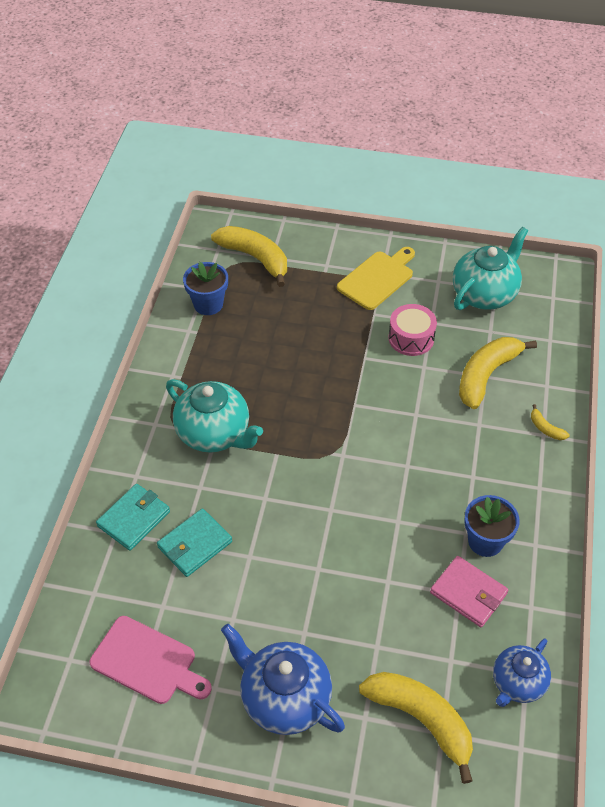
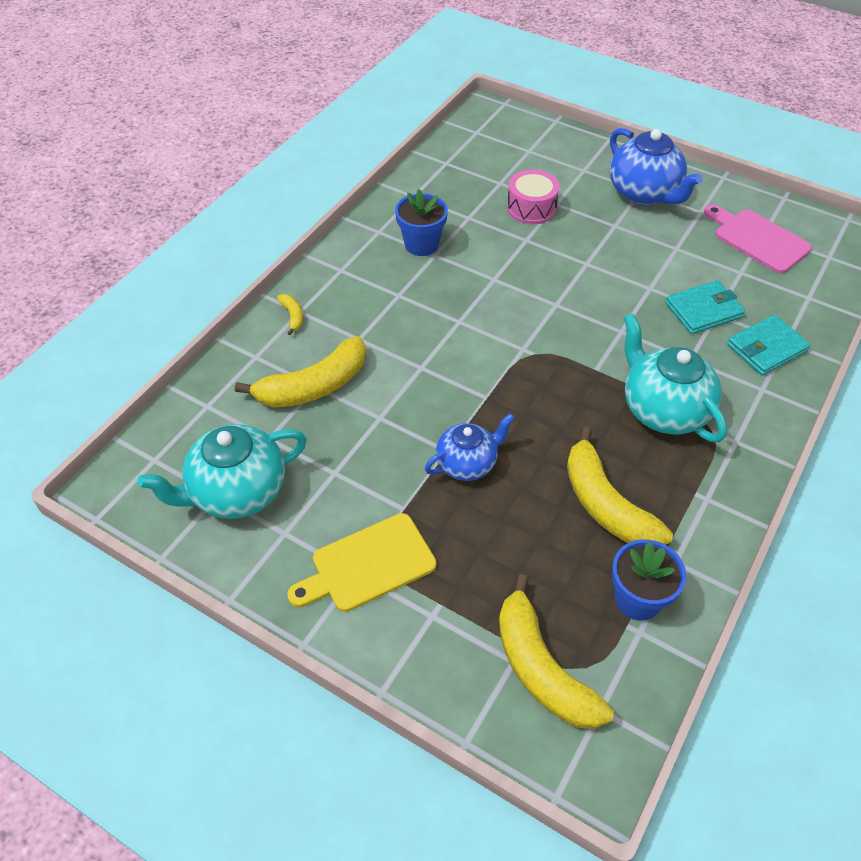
camera: 160 degrees left, 0 degrees up
yellow banana [359,672,473,784] -> yellow banana moved to [567,427,673,545]
pink drum [389,304,437,356] -> pink drum moved to [507,170,560,224]
pink wallet [430,556,508,627] -> none
blue teapot [493,639,551,707] -> blue teapot moved to [425,413,515,481]

